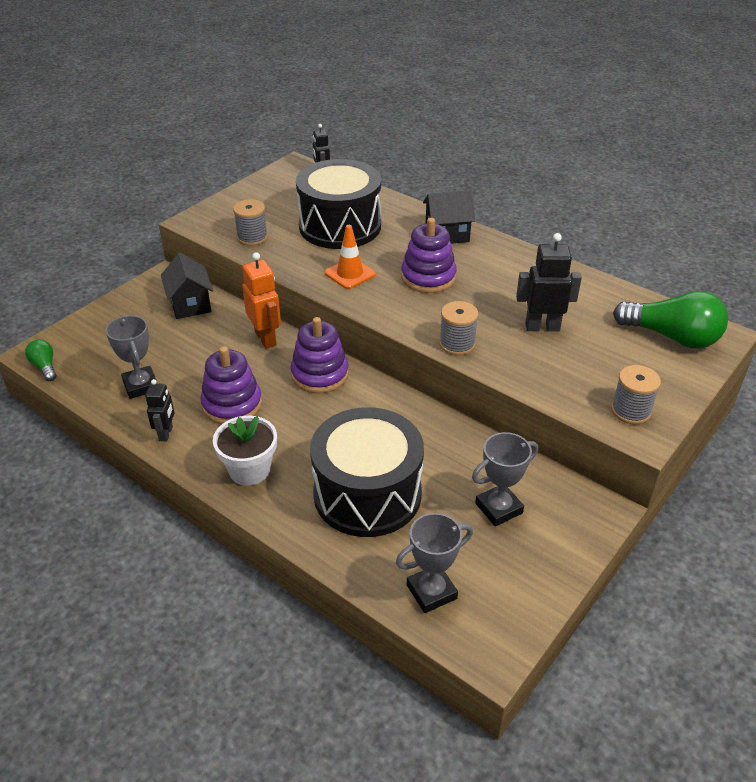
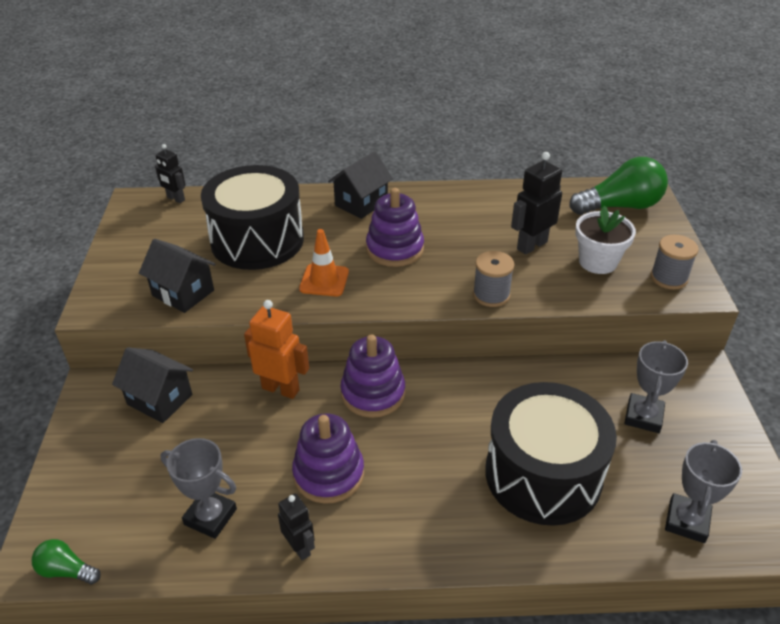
camera: 40 degrees left, 0 degrees up
white flower pot [213,416,277,486] -> white flower pot moved to [575,206,636,274]
grey spool [233,199,268,246] -> black house [139,239,215,313]

